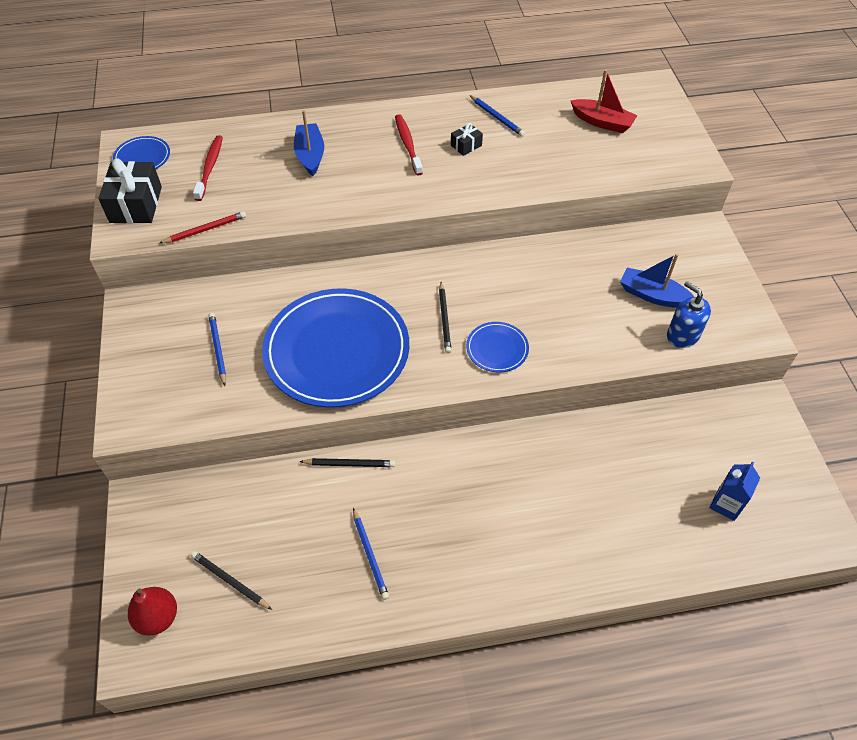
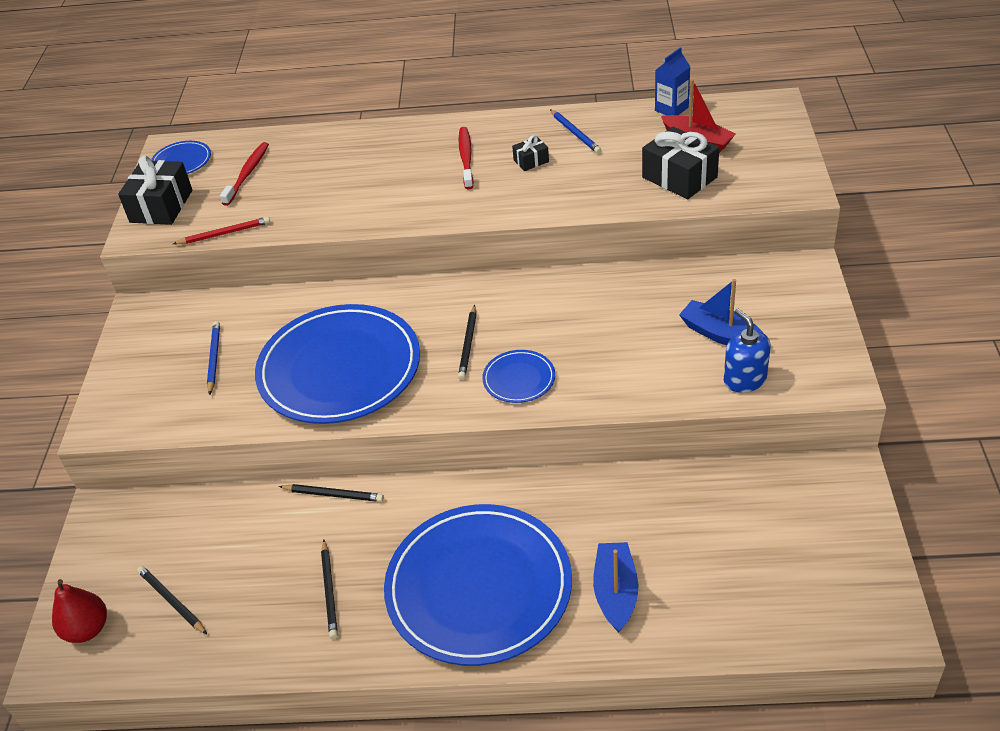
camera: 15 degrees right, 10 degrees down
blue boat [294,110,324,176] -> blue boat moved to [593,542,638,633]
blue pencil [353,508,389,600] -> black pencil [321,540,338,639]
blue carton [709,462,760,521] -> blue carton moved to [655,47,690,115]
none -> blue plate [384,504,572,666]
none -> black gift [642,127,719,199]

